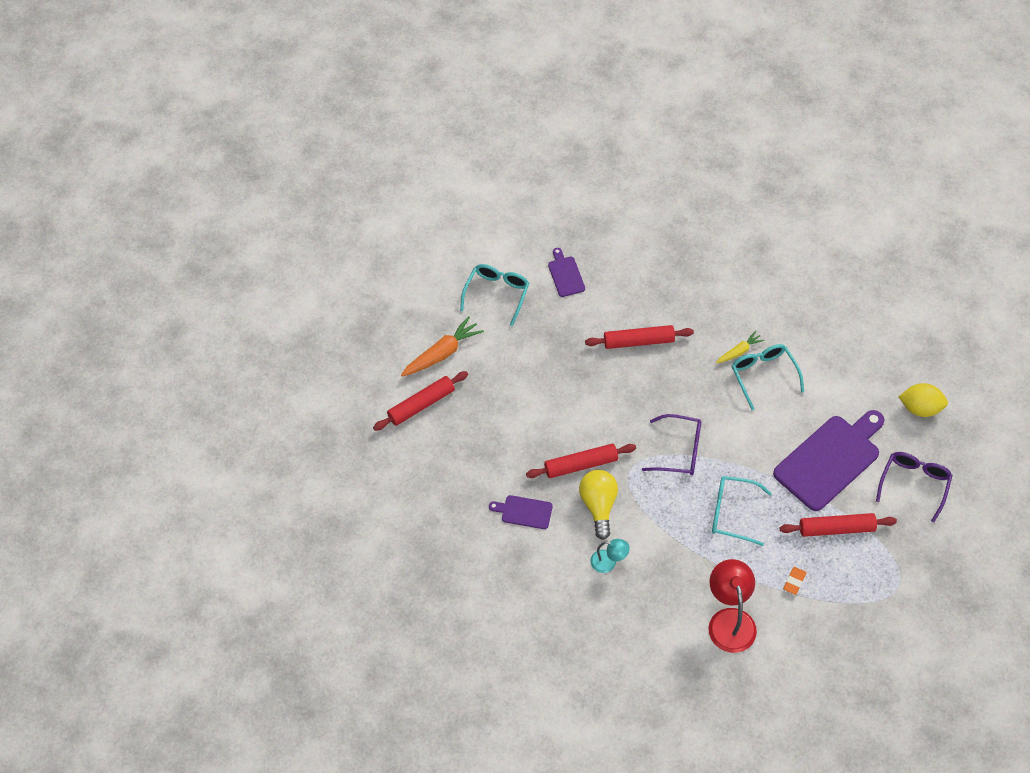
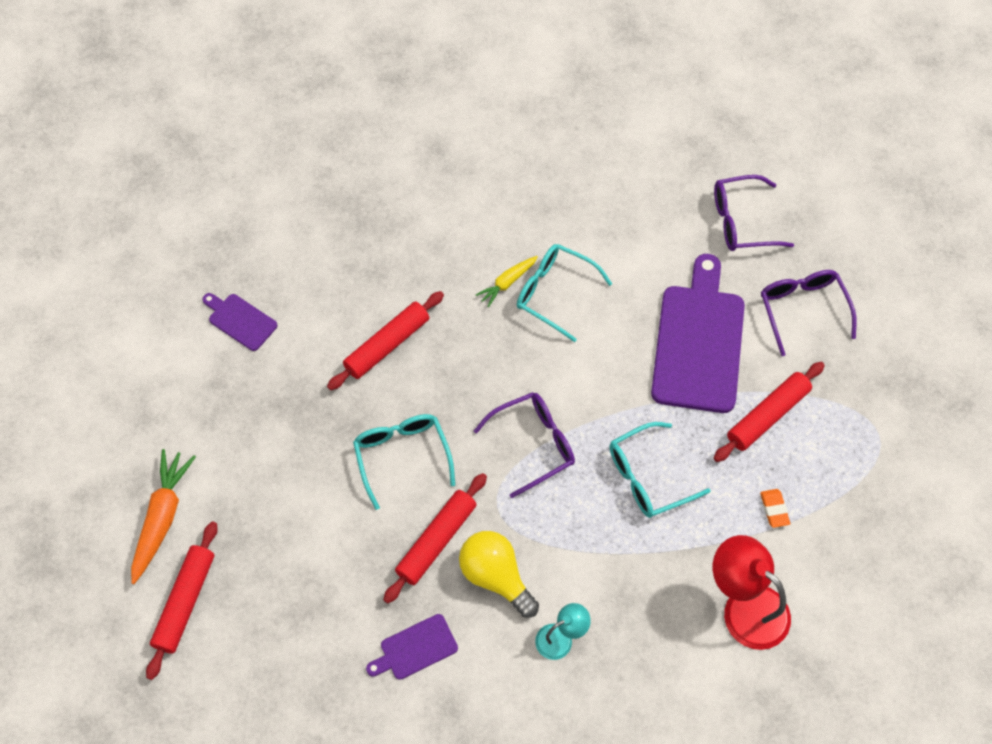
camera: 40 degrees left, 5 degrees up
turquoise glasses [460,264,529,326] -> turquoise glasses moved to [353,414,455,510]
yellow carrot [716,331,765,364] -> yellow carrot turned 150 degrees counterclockwise [476,256,538,307]
yellow lemon [899,383,948,417] -> purple glasses [714,175,794,251]

